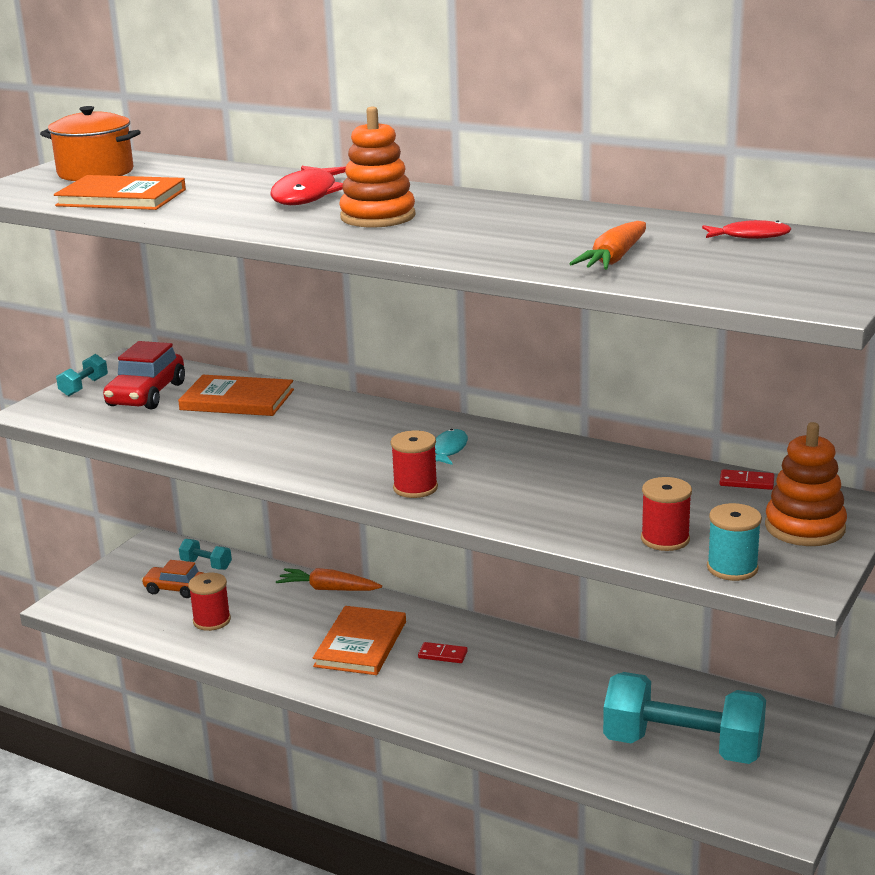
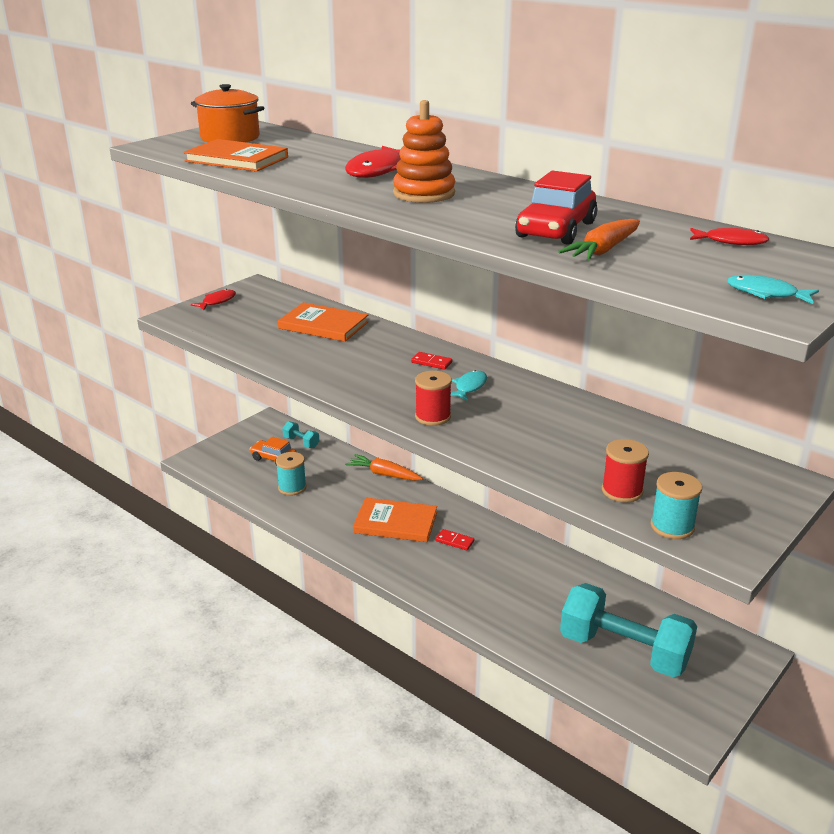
camera: 10 degrees right, 5 degrees up
turquoise dumbbell [56,354,108,396] -> red fish [190,289,236,310]
red car [103,341,185,409] -> red car moved to [515,170,597,245]
red spool [188,573,231,631] -> turquoise spool [276,452,307,495]
orange book [313,606,406,675] -> orange book turned 75 degrees clockwise [353,498,437,542]
red domino [719,469,774,490] -> red domino moved to [411,352,452,370]
orange stacking toy [765,422,847,546] -> none
none -> turquoise fish [727,275,819,304]

